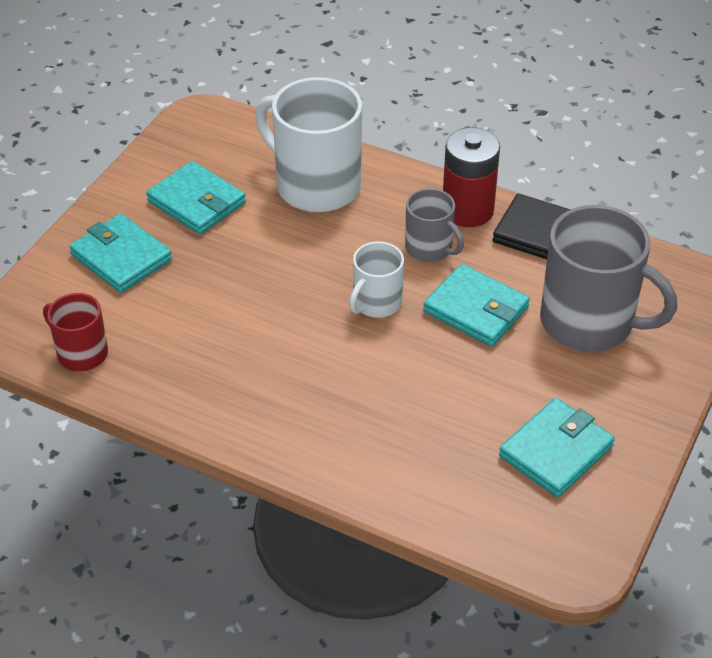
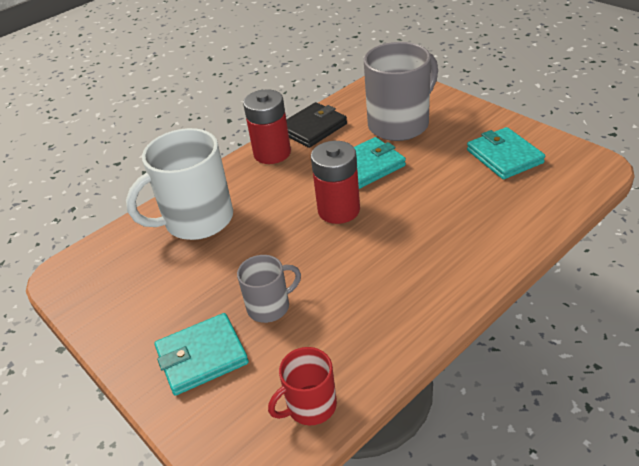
camera: 65 degrees left, 5 degrees down
turquoise wallet [146,161,246,235] -> none
white mug [349,241,404,318] -> red battery [311,141,360,224]
grey mug [405,188,464,262] -> grey mug moved to [237,255,301,323]

